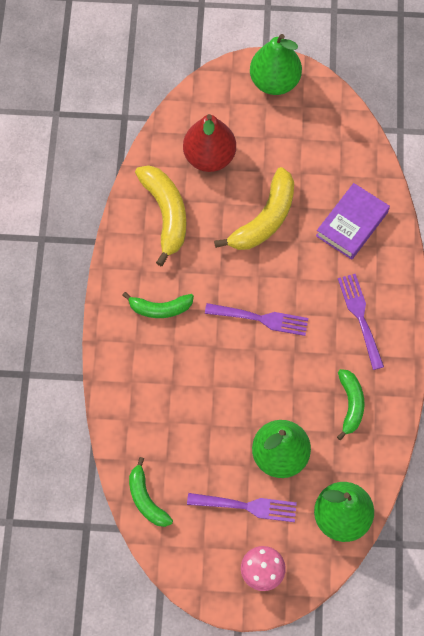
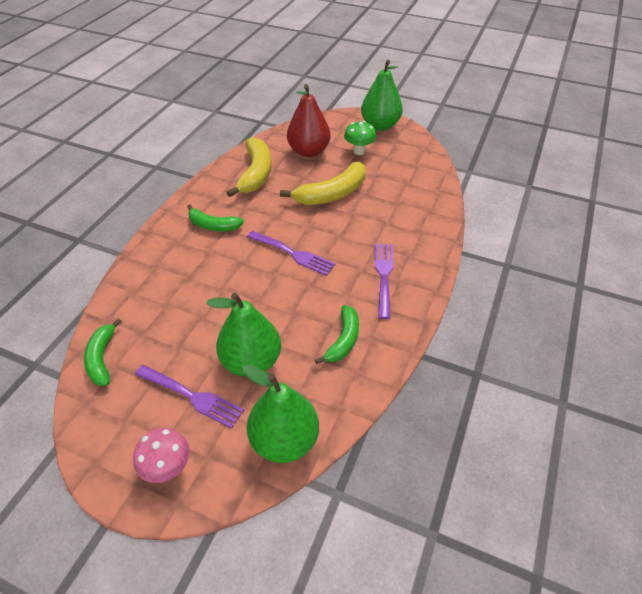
camera: 20 degrees right, 20 degrees down
purple book [316,183,390,260] -> none
none -> green mushroom [344,121,376,155]

